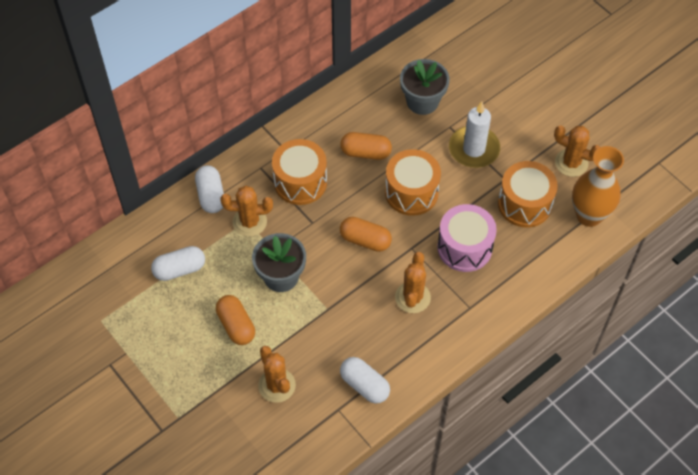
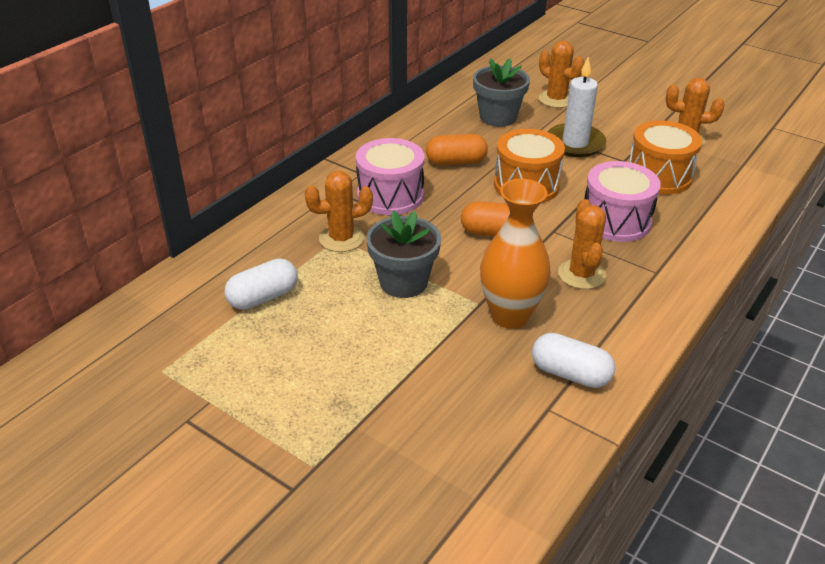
camera: 15 degrees left, 20 degrees down
white capsule [195,165,224,213] -> none
orange capsule [216,295,255,345] -> none
orange cactus [258,346,296,403] -> orange cactus moved to [539,40,584,108]
orange drum [272,139,327,205] -> pink drum [356,138,425,215]
orange vase [572,146,624,227] -> orange vase moved to [480,179,551,329]

